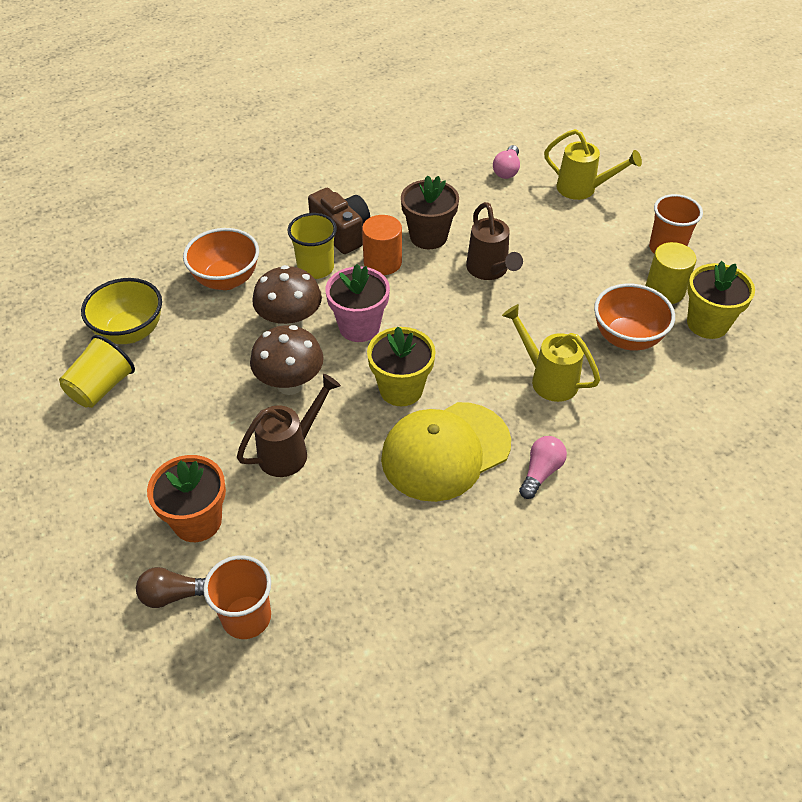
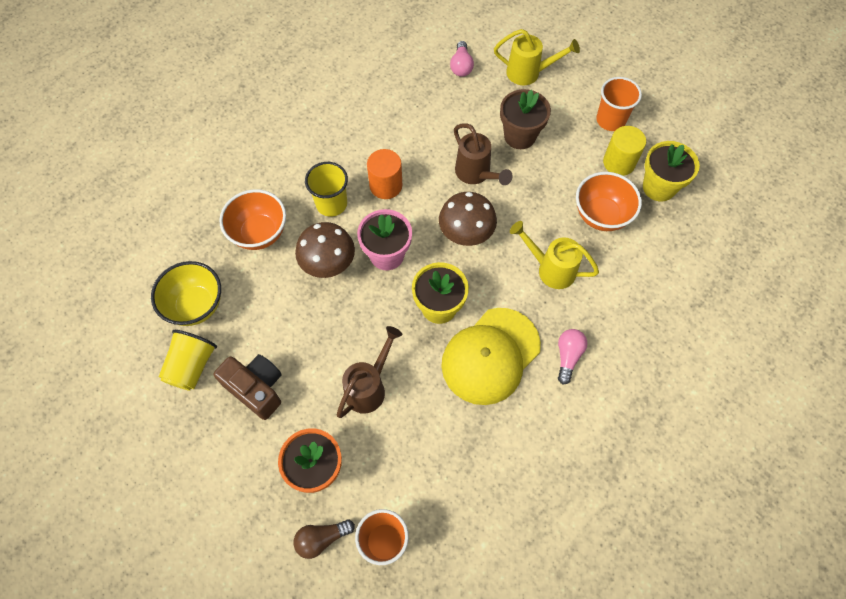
camera: 15 degrees left, 15 degrees up
brown mushroom [250,325,324,395] -> brown mushroom moved to [439,192,497,246]
brown camera [308,188,370,254] -> brown camera moved to [214,354,282,420]
brown flower pot [401,175,459,249] -> brown flower pot moved to [500,89,551,149]

